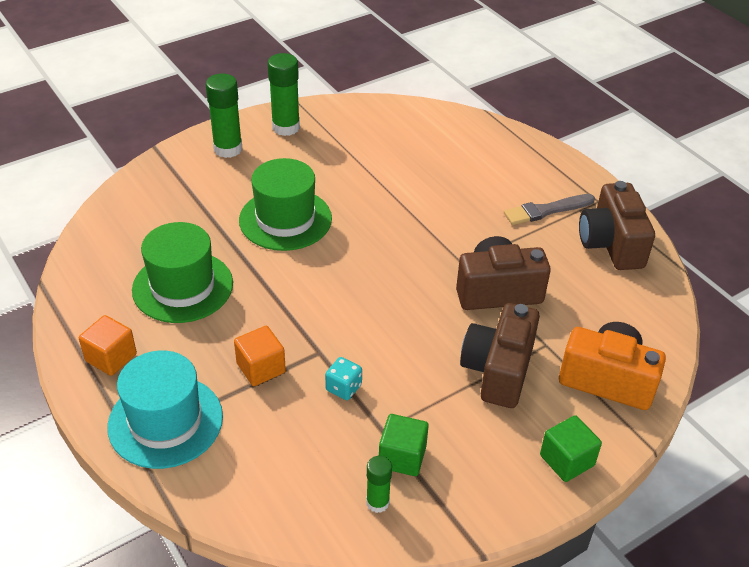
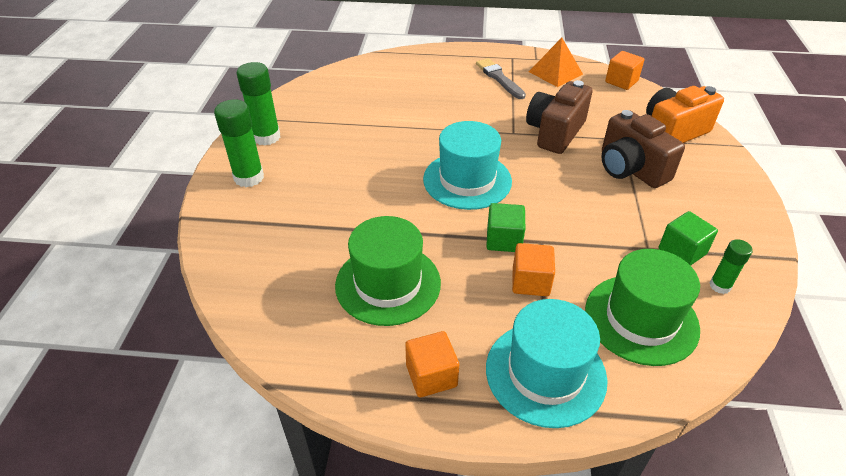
camera: 50 degrees left, 0 degrees up
green hat [239,158,332,251] -> green hat moved to [585,249,700,366]
turquoise dice [325,357,362,400] -> none
grey brush [504,194,595,225] -> grey brush turned 135 degrees clockwise [476,58,526,99]
green cube [540,415,602,482] -> green cube moved to [486,203,525,252]
brown camera [579,181,655,270] -> orange pyramid [529,38,583,87]
none -> turquoise hat [423,121,512,210]
none -> orange cube [605,51,644,90]

